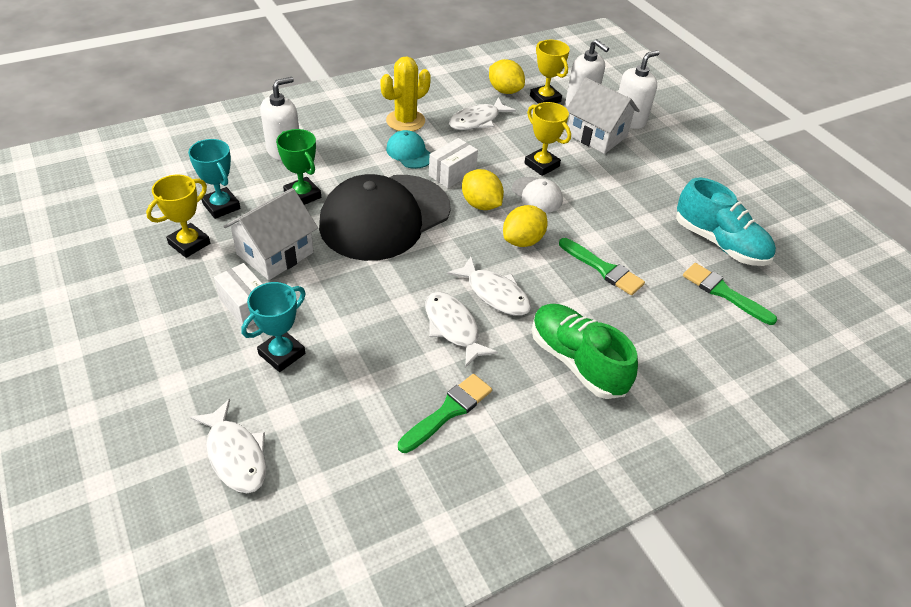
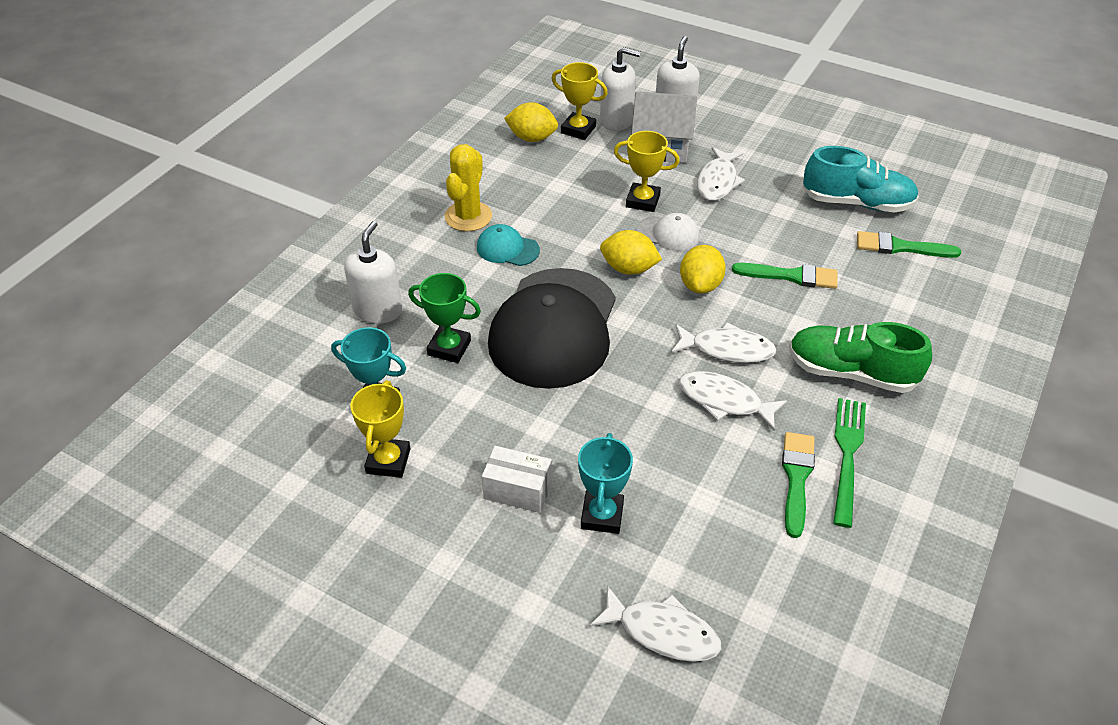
camera: 30 degrees left, 0 degrees up
white house [223,188,318,280] -> none
white box [429,138,478,188] -> none
white fish [449,97,516,130] -> white fish moved to [697,147,745,201]
none -> green fork [833,398,866,528]

